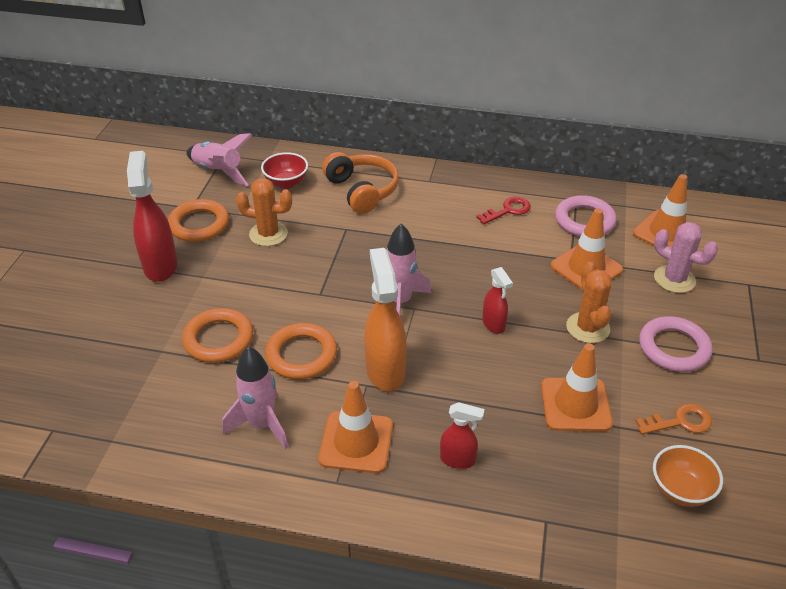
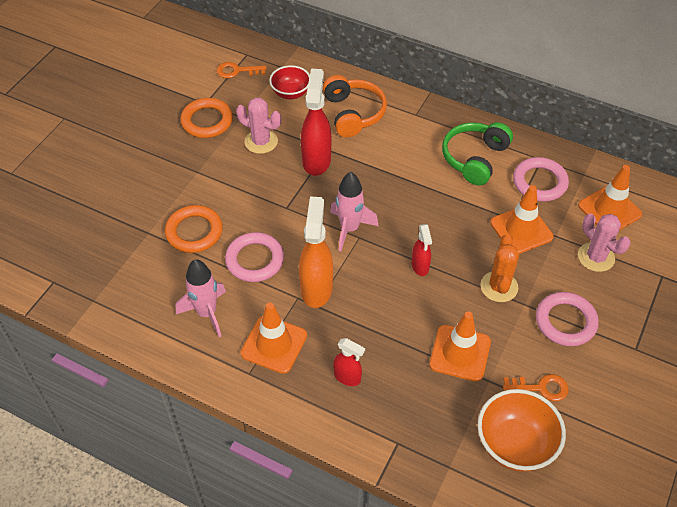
camera: 15 degrees right, 10 degrees up
red spray bottle [127,151,177,282] -> red spray bottle moved to [301,69,331,176]
pink rocket [186,133,252,186] -> orange key [217,62,266,78]
orange cactus [236,178,292,246] -> pink cactus [236,97,281,154]
orange ring [265,323,337,379] -> pink ring [225,232,284,282]
red key [476,197,531,224] -> green headphones [442,122,513,186]
orange bowl [653,445,723,507] -> orange bowl [478,389,566,472], size x1.55

